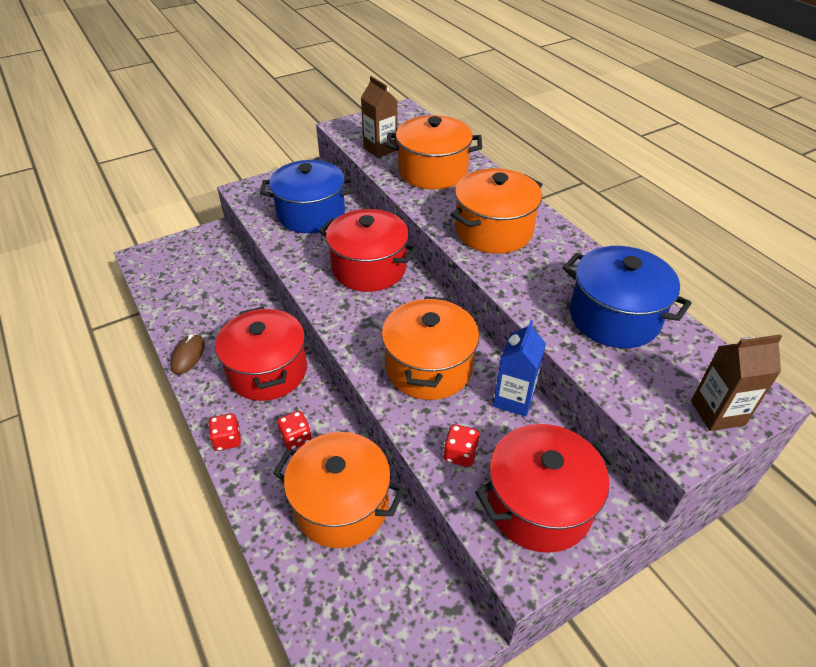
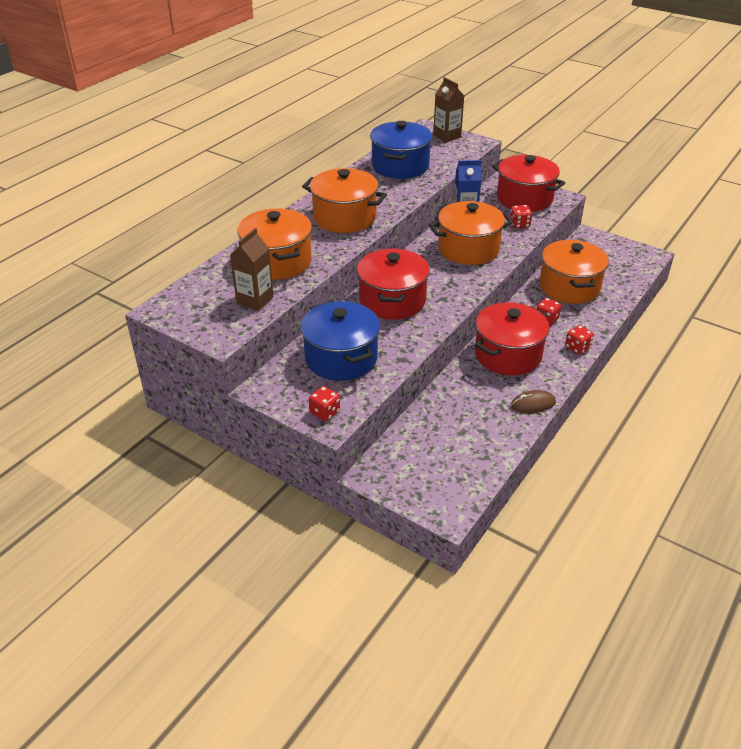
camera: 115 degrees left, 5 degrees down
none -> red dice [309,386,340,421]

